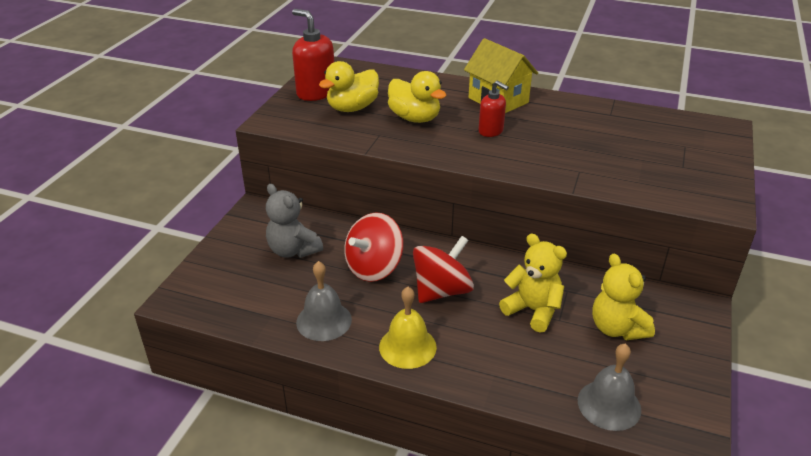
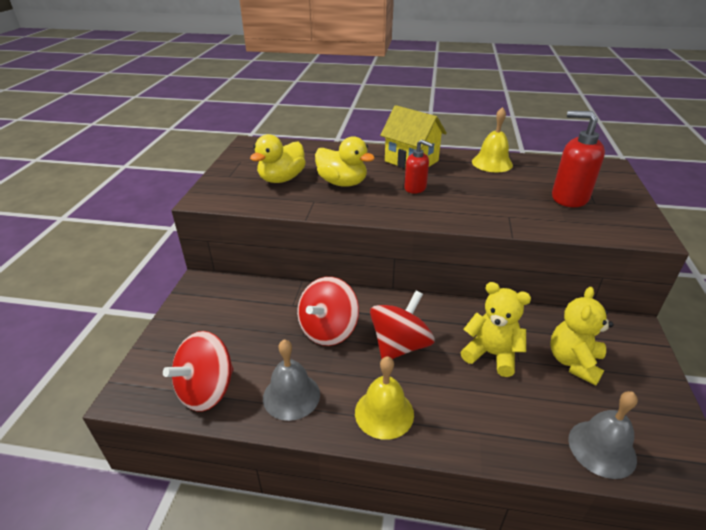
camera: 10 degrees left, 0 degrees up
grey teddy bear [266,184,323,258] -> none
red soap dispenser [292,9,334,101] -> red soap dispenser moved to [552,111,605,207]
yellow teddy bear [592,254,655,340] -> yellow teddy bear turned 60 degrees clockwise [551,287,614,385]
none -> red spinning top [163,331,234,411]
none -> yellow bell [472,107,513,172]

